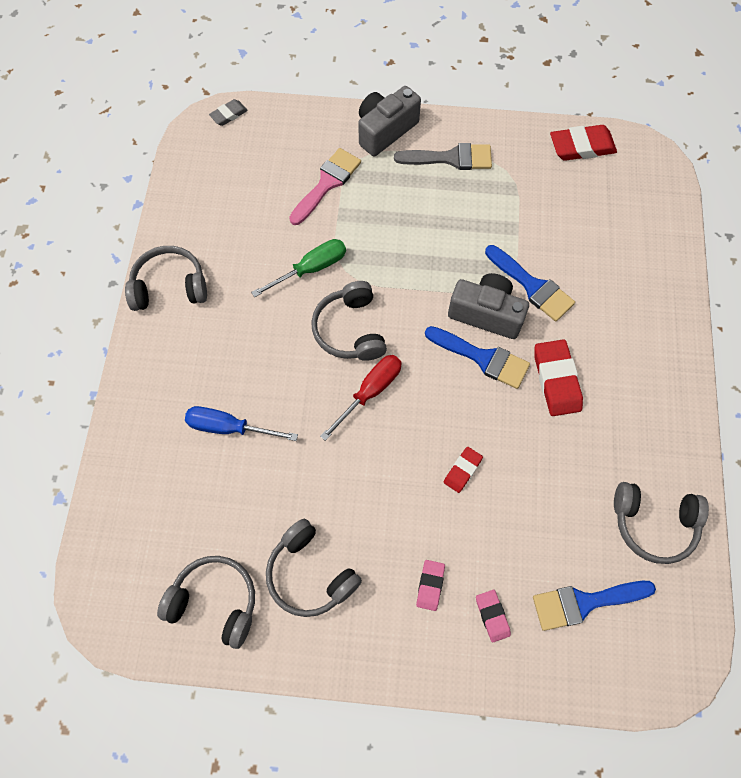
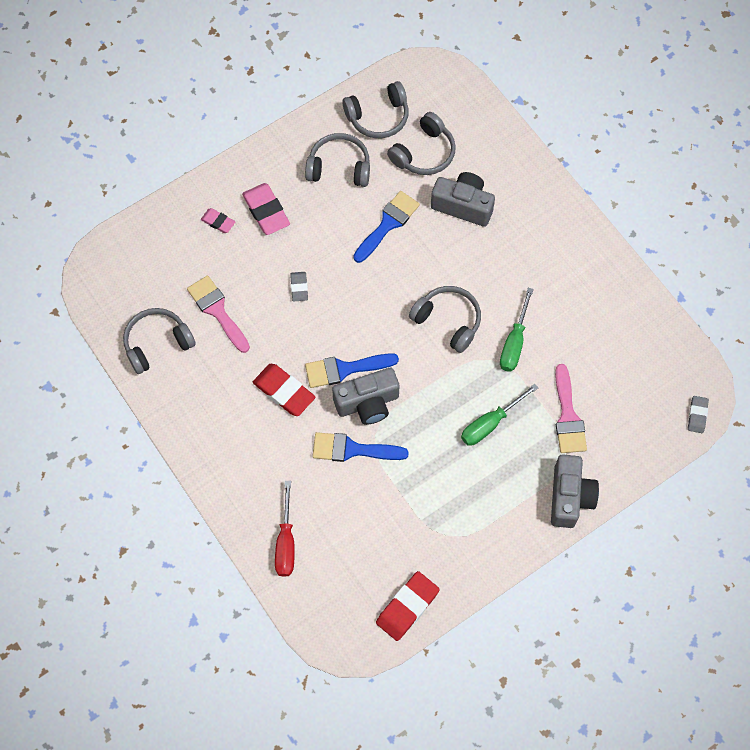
camera: 140 degrees right, 0 degrees up
grey headphones [125,246,207,311] -> grey headphones moved to [387,112,456,175]
blue screwdriver [185,406,298,441] -> grey camera [431,172,495,227]
red screwdriver [320,355,402,441] -> red screwdriver moved to [275,481,295,577]
grey brush [394,143,492,170] -> none
pink eraser [416,560,445,611] -> pink eraser [242,183,290,235], size x1.76
red eraser [444,447,483,493] -> grey eraser [290,272,308,301]
blue brush [533,581,656,631] -> blue brush moved to [353,191,420,263]
none -> pink brush [187,275,250,353]
none -> green screwdriver [461,384,538,446]

